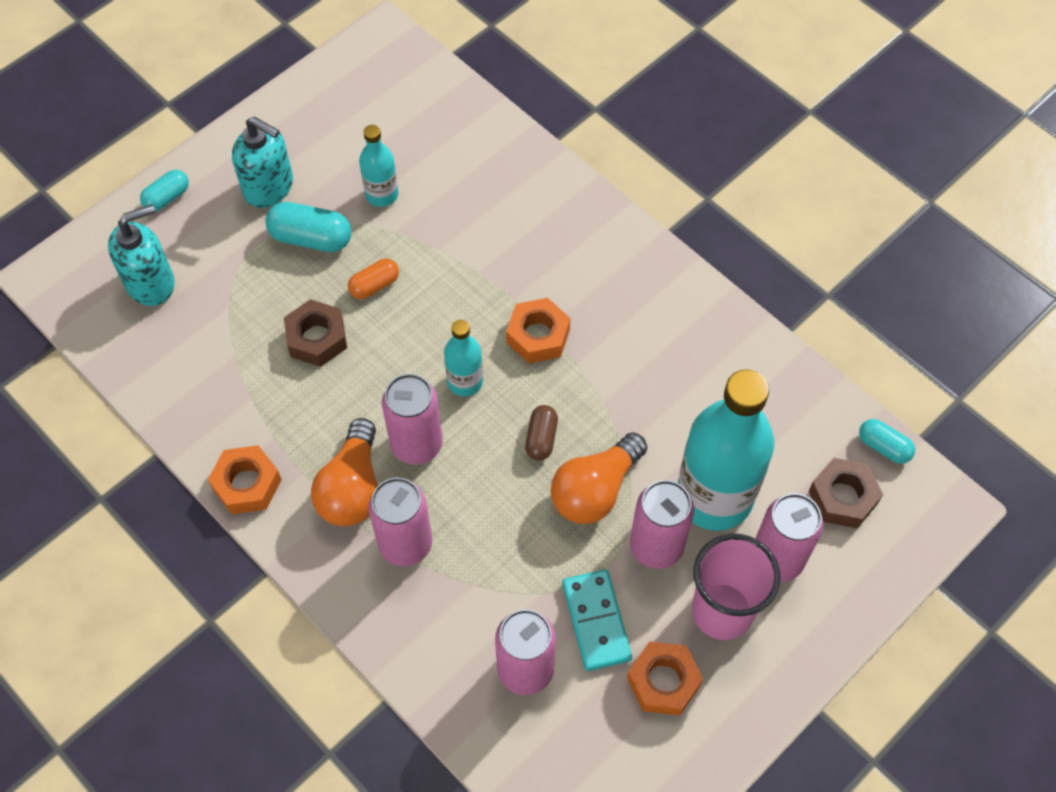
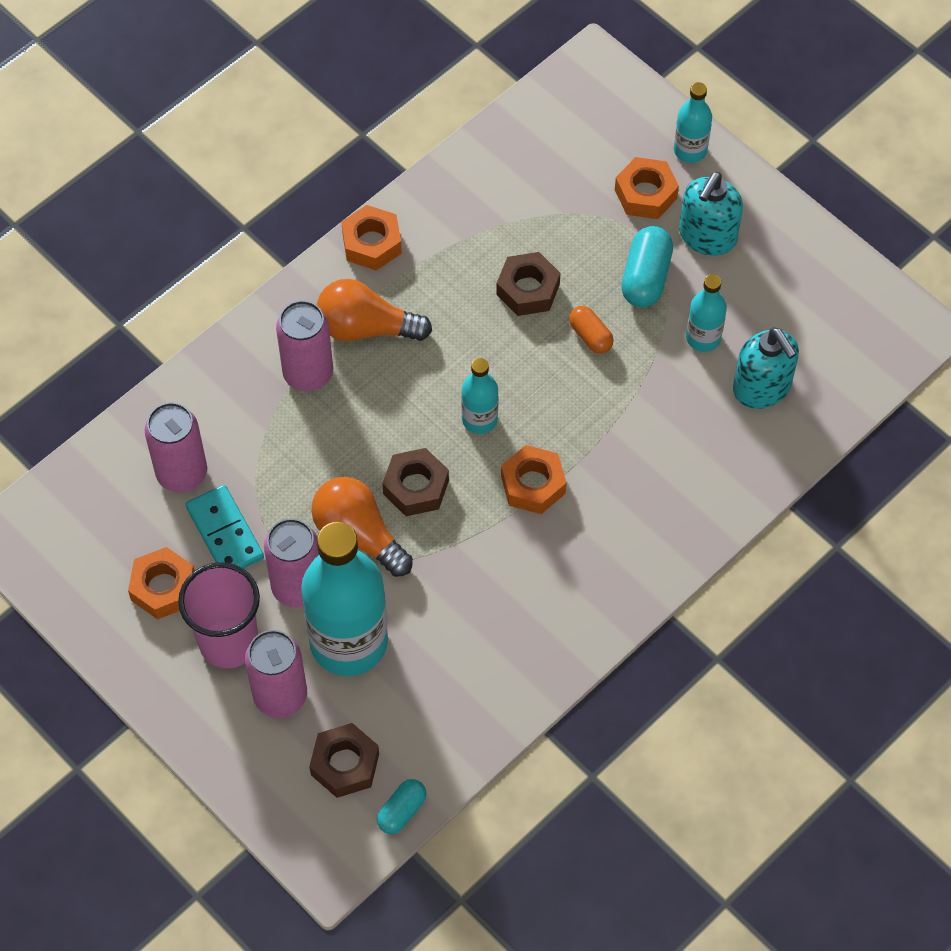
camera: 90 degrees right, 0 degrees up
turquoise soap dispenser [108,204,175,306] -> turquoise soap dispenser moved to [733,327,799,409]
turquoise capsule [140,170,189,211] -> turquoise bottle [674,82,712,163]
pink can [382,374,443,464] -> none
brown capsule [525,405,558,461] -> brown nut [382,448,449,516]
turquoise domino [562,569,632,671] -> turquoise domino turned 75 degrees clockwise [186,485,264,569]
none -> orange nut [615,157,679,219]

